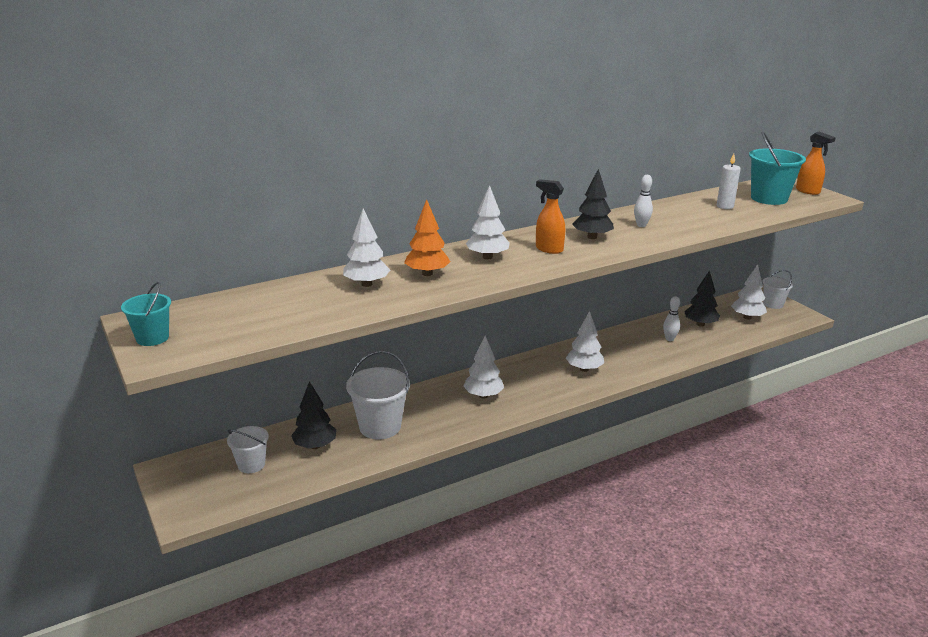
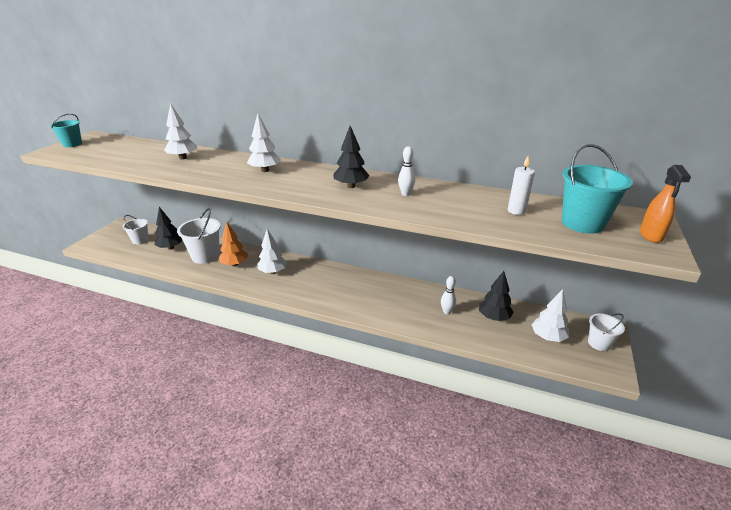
camera: 50 degrees right, 5 degrees up
orange tree [404,199,451,276] -> orange tree moved to [219,222,248,266]
orange spray bottle [536,179,565,254] -> none
white tree [566,311,604,372] -> none

